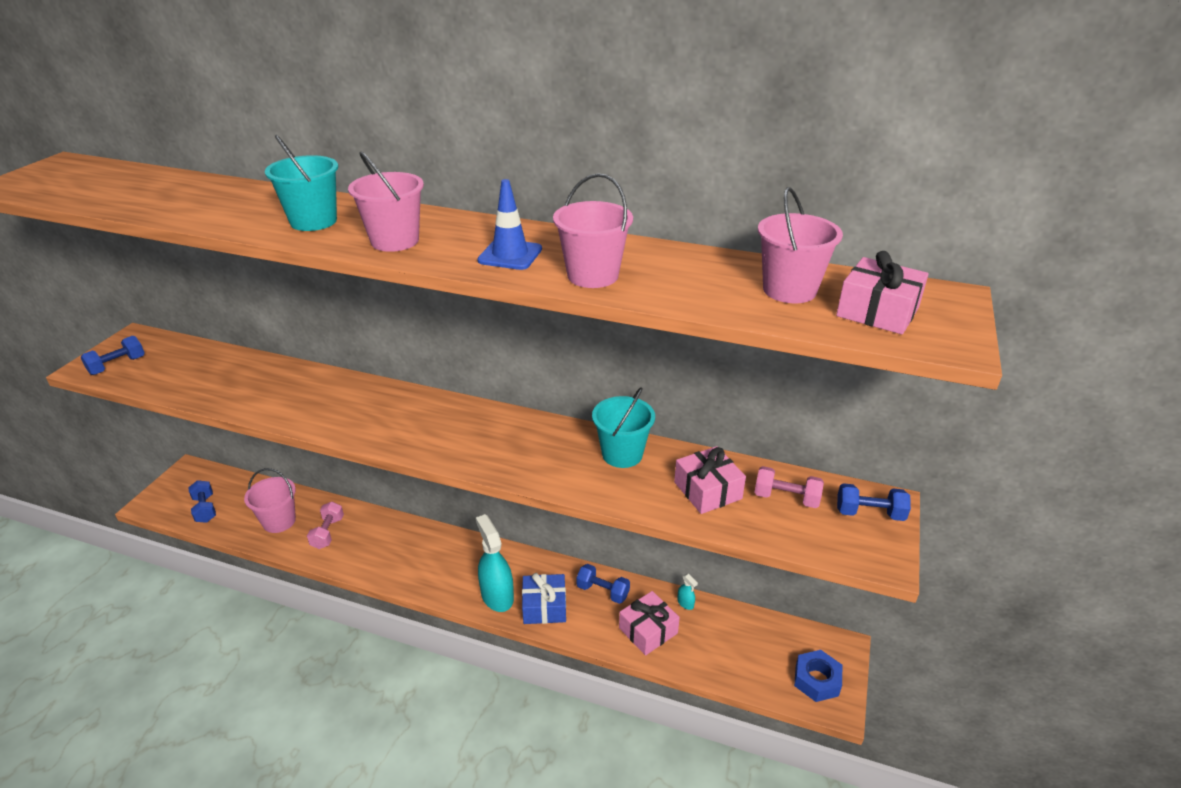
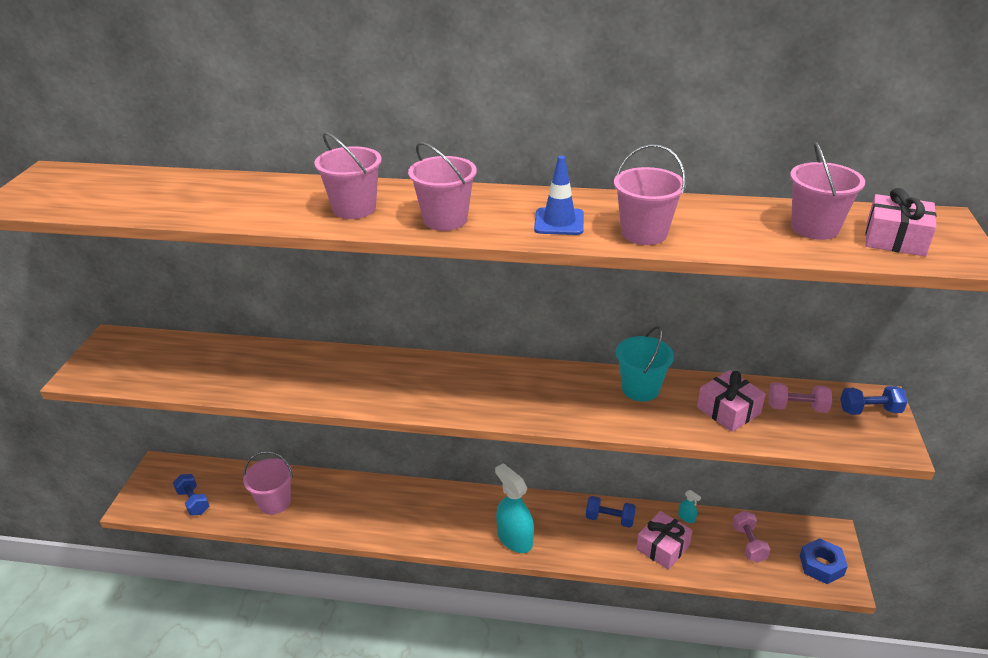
camera: 10 degrees left, 0 degrees up
blue dumbbell [80,336,145,375] -> none
turquoise bucket [265,135,338,231] -> pink bucket [315,132,382,219]
pink dumbbell [307,502,344,549] -> pink dumbbell moved to [732,511,770,563]
blue gift [522,573,566,624] -> none

